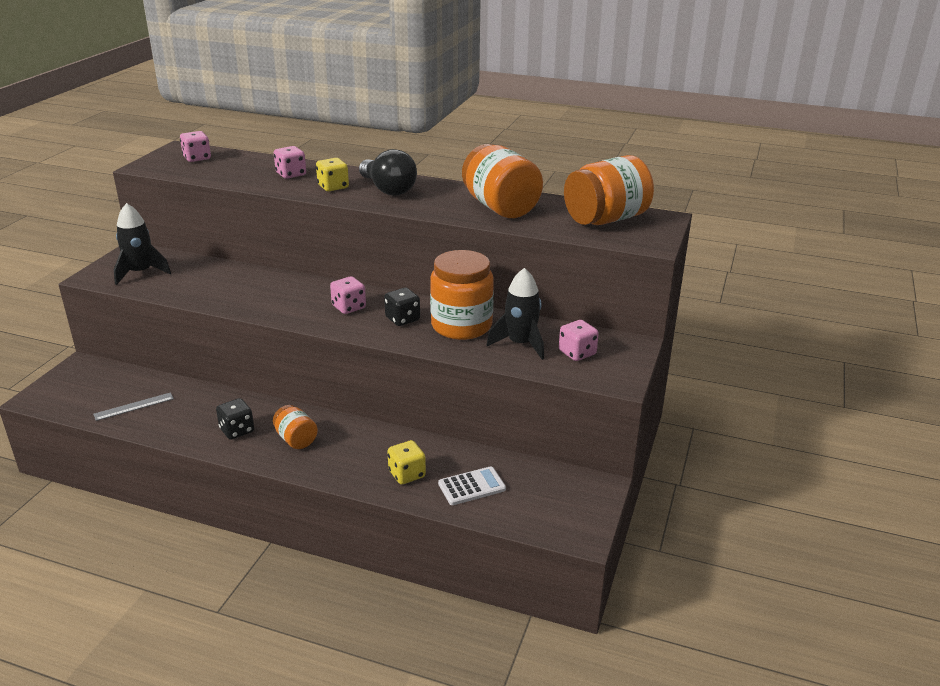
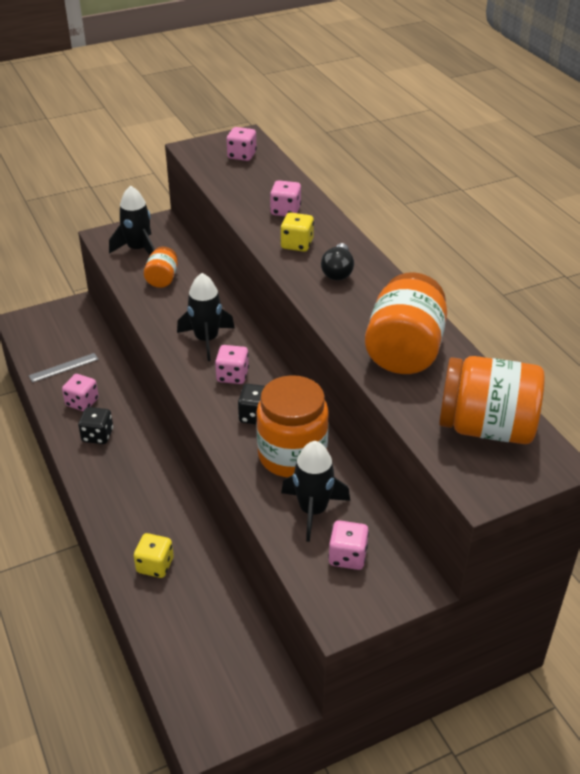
camera: 45 degrees right, 10 degrees up
grey ruler [93,392,174,421] -> grey ruler turned 45 degrees counterclockwise [29,353,99,383]
orange jar [273,405,318,449] -> orange jar moved to [144,247,178,288]
black light bulb [359,149,417,196] -> black light bulb [321,243,354,280], size x0.64
white calculator [438,466,506,505] -> none
none -> pink dice [62,374,99,411]
none -> black rocket [177,273,235,361]

